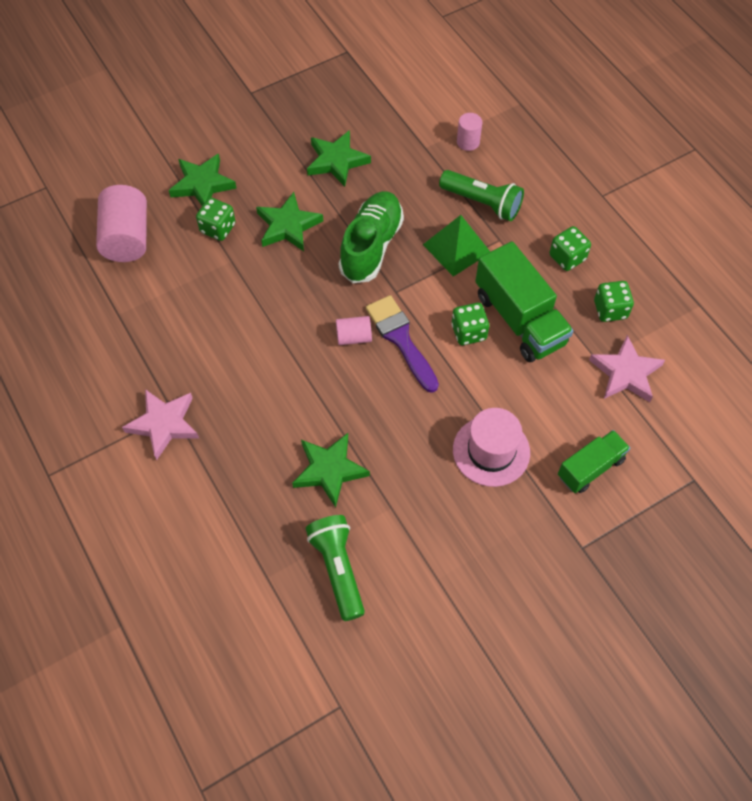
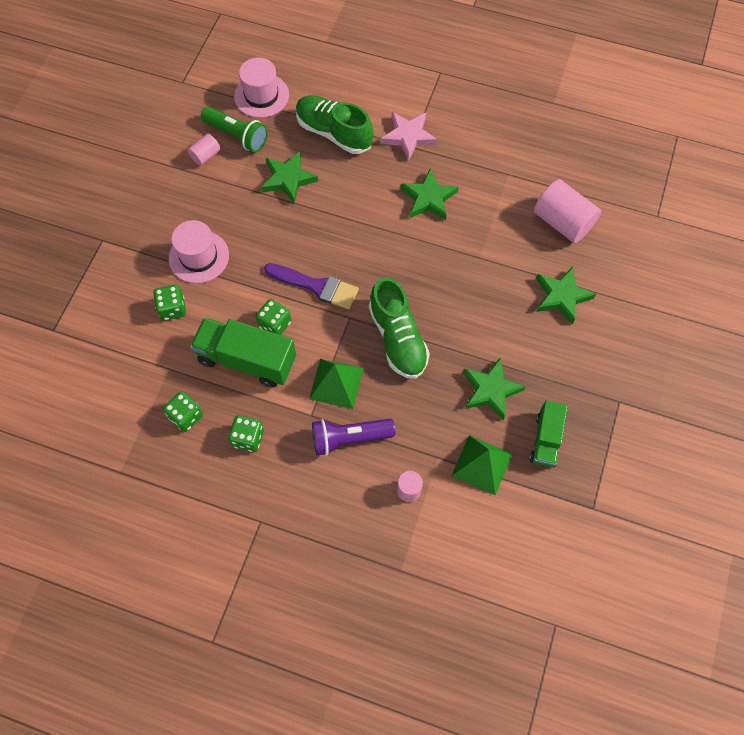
camera: 140 degrees right, 5 degrees up
green dice [196,198,236,241] -> green dice moved to [153,285,186,321]
green star [256,192,323,251] -> green star moved to [401,168,459,220]
pink cylinder [336,316,372,345] -> pink cylinder moved to [187,133,221,166]
green flashlight [439,170,524,221] -> purple flashlight [312,419,395,456]
green truck [558,430,630,493] -> green truck moved to [530,400,568,468]
pink star [589,335,665,402] -> none
none -> pink hat [234,58,289,118]
none -> green shoe [296,95,373,154]
none -> green pyramid [452,435,512,495]

